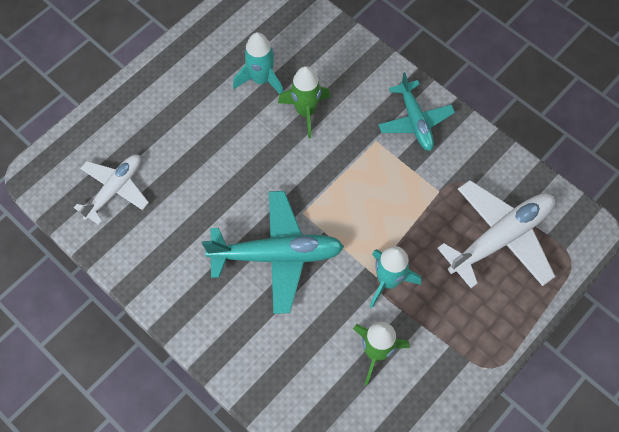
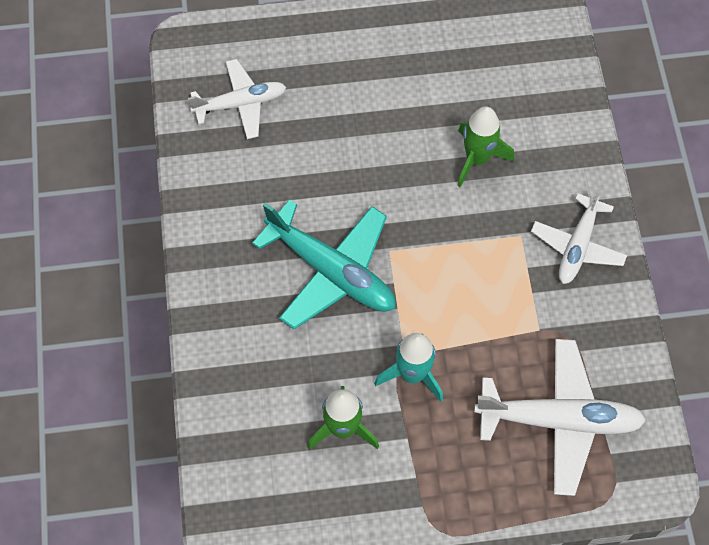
camera: 40 degrees right, 0 degrees up
turquoise rocket [233,32,284,94] -> none
turquoise plane [379,72,455,151] -> white plane [531,187,627,284]

